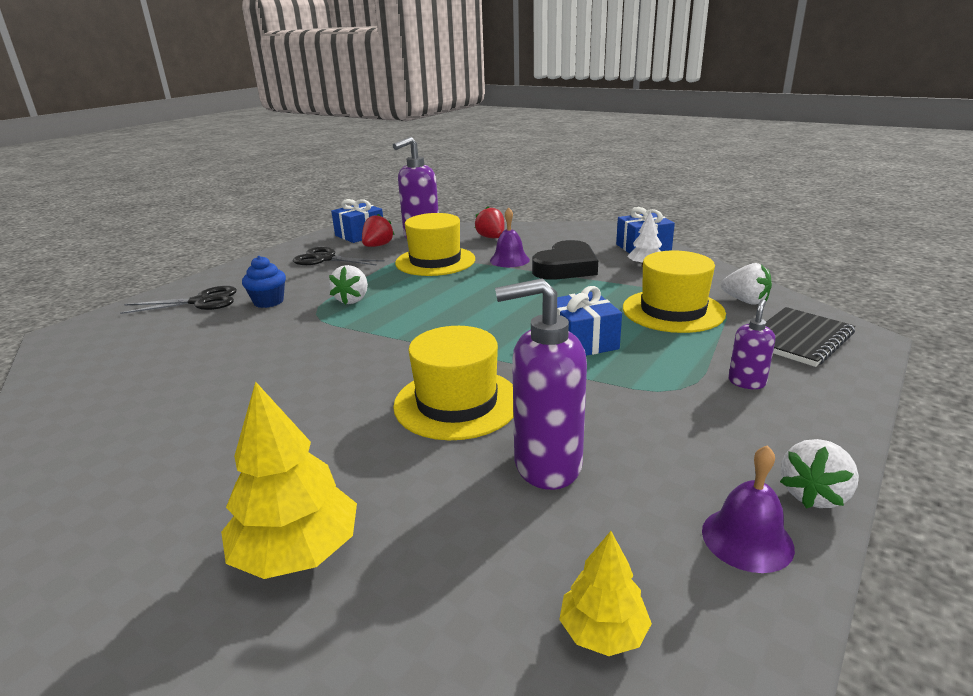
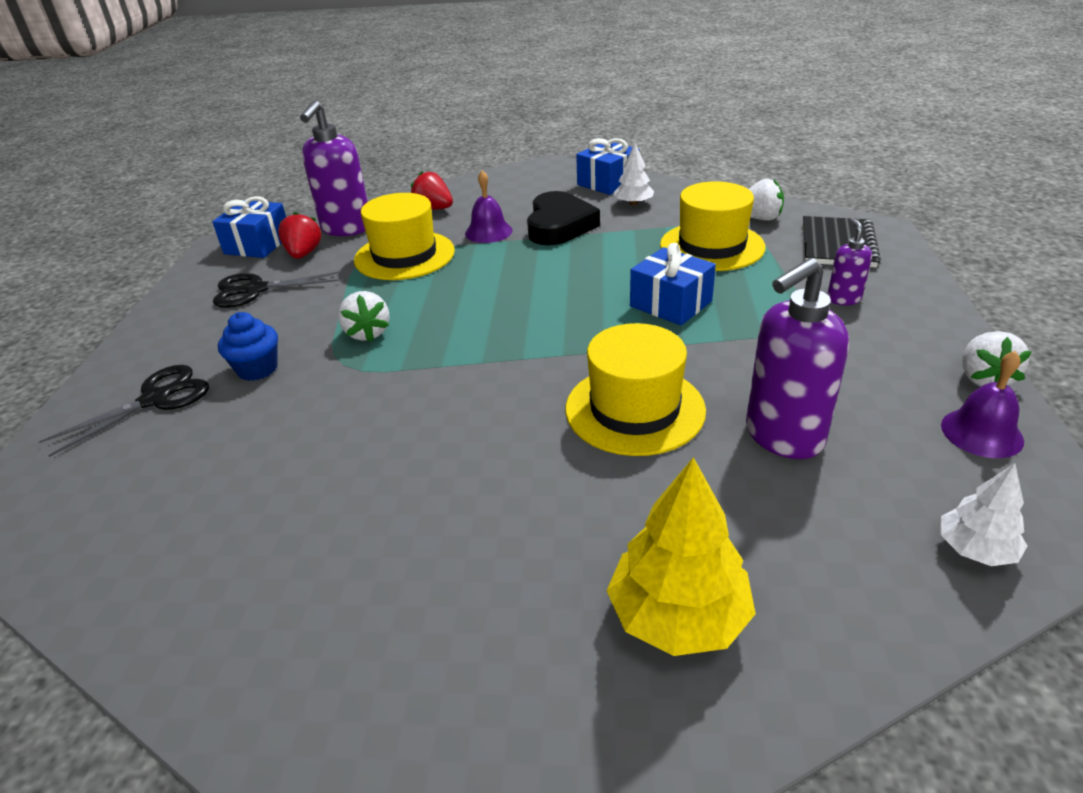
camera: 30 degrees left, 10 degrees up
yellow tree [559,531,652,656] -> white tree [941,463,1027,566]

